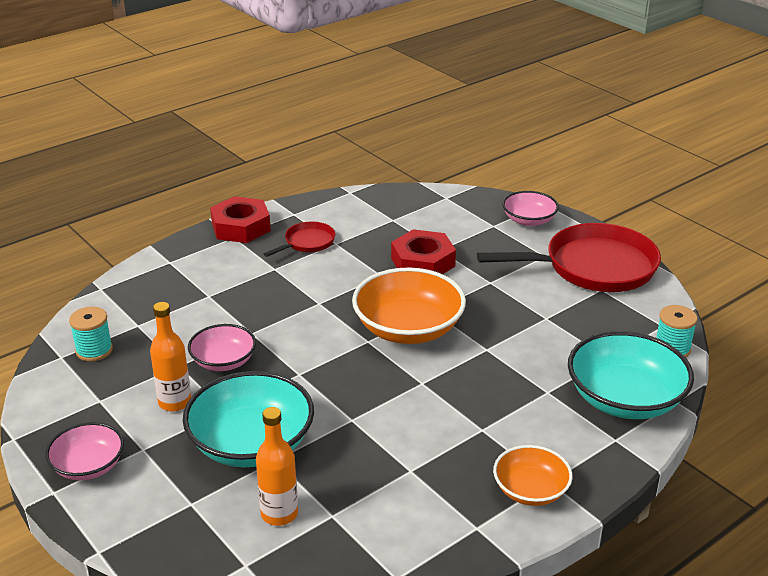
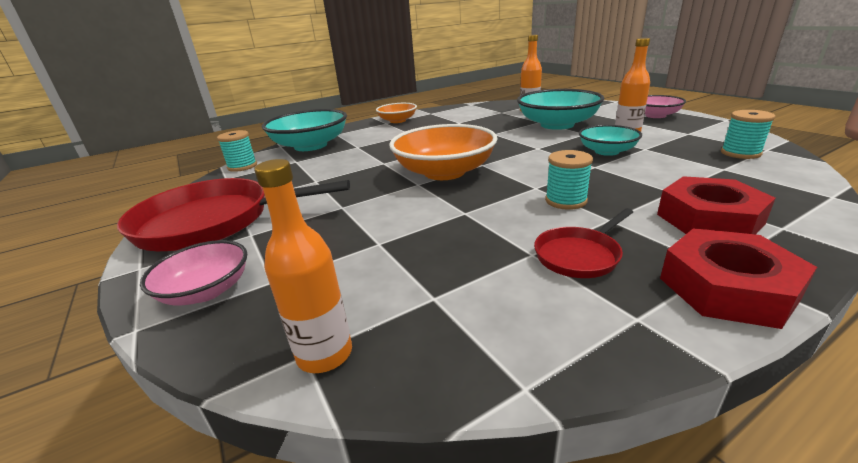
camera: 170 degrees left, 5 degrees down
pink bowl [188,324,256,371] -> turquoise bowl [579,125,642,156]
red nut [391,229,456,274] -> red nut moved to [657,176,776,235]
none -> orange bottle [254,159,352,373]
none -> turquoise spool [545,150,593,210]

